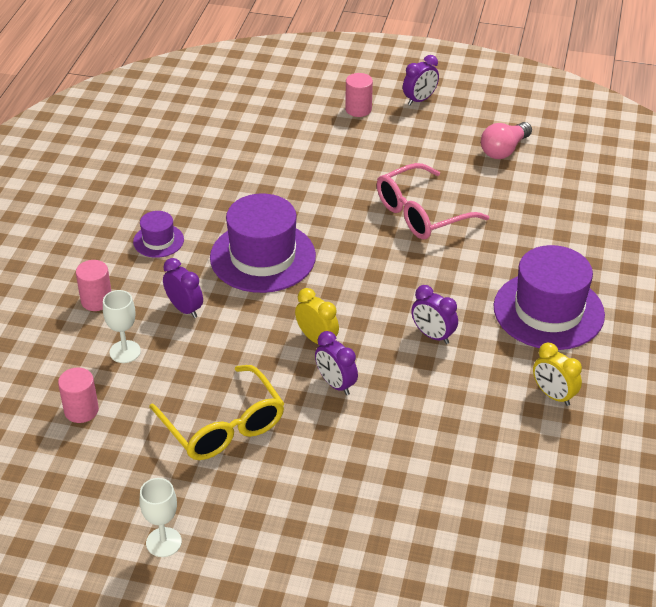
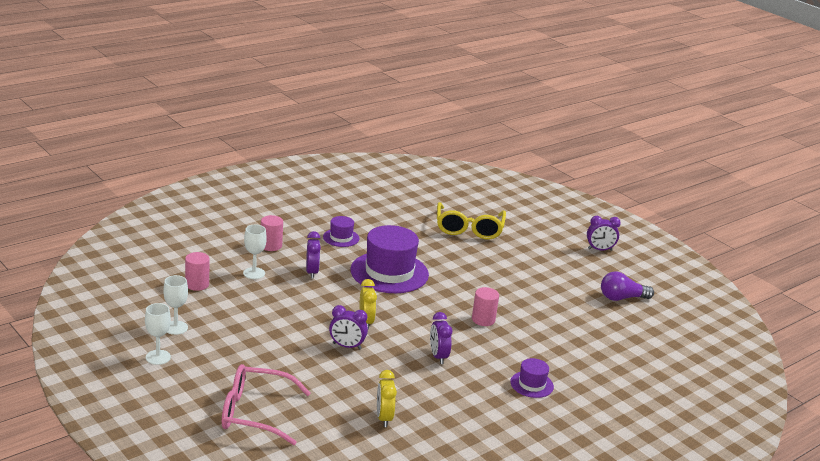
camera: 35 degrees right, 15 degrees down
yellow glasses [149,365,285,460] -> yellow glasses moved to [437,202,506,239]
purple clock [315,331,358,395] -> purple clock turned 75 degrees counterclockwise [329,305,368,350]
pink cylinder [345,73,373,117] -> pink cylinder moved to [472,287,499,326]
pink glasses [377,163,489,239] -> pink glasses moved to [222,364,311,445]
pink light bulb [481,122,532,159] -> purple light bulb [601,271,654,301]
purple hat [494,245,605,350] -> purple hat [510,358,554,398], size x0.49
yellow clock [533,343,582,406] -> yellow clock moved to [377,370,397,427]
none -> white goblet [163,275,188,335]

